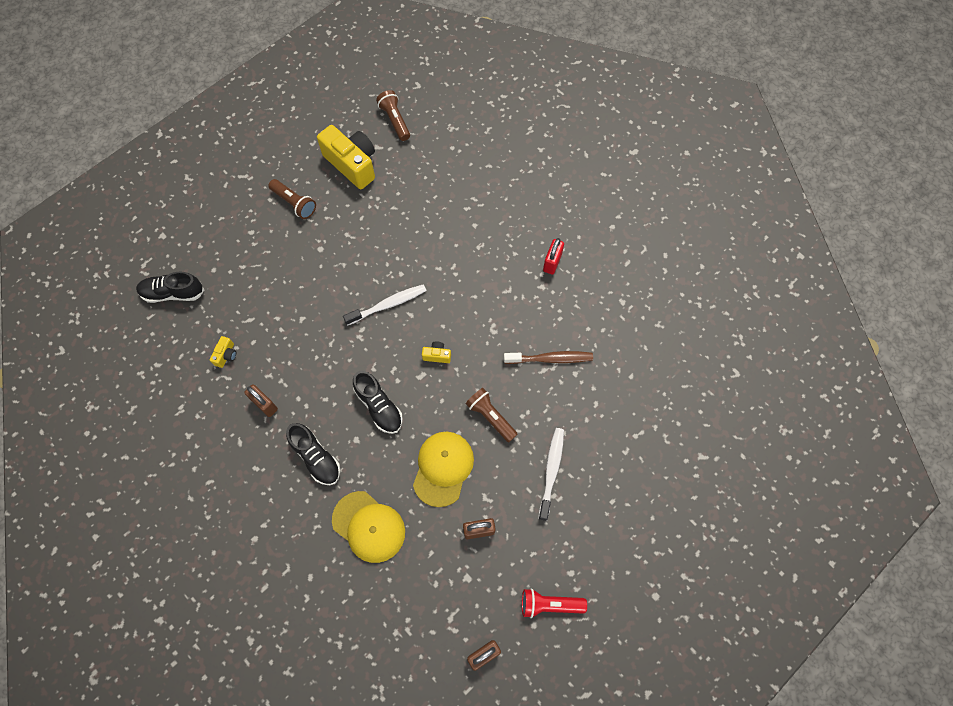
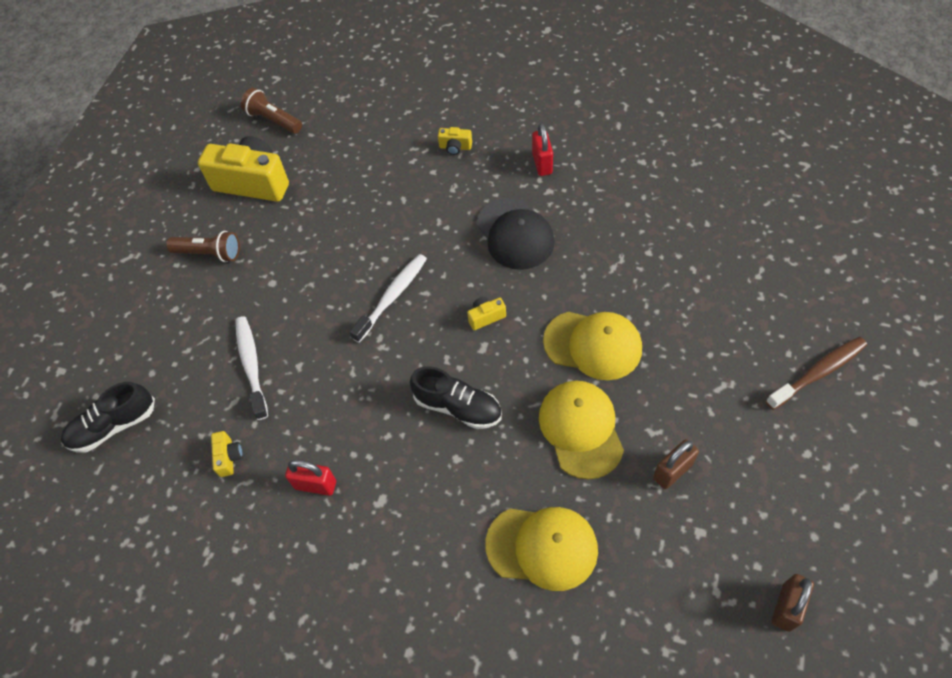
camera: 25 degrees left, 10 degrees down
brown padlock [244,384,278,417] -> red padlock [285,460,336,496]
black shoe [286,423,340,485] -> none
brown flashlight [466,388,518,442] -> yellow cap [543,312,642,380]
brown toothbrush [504,351,593,364] -> brown toothbrush moved to [766,337,867,410]
red flashlight [522,588,587,618] -> none
white toothbrush [538,428,564,521] -> white toothbrush moved to [235,316,268,420]
none -> yellow camera [438,127,472,155]
none -> black cap [477,198,555,270]

